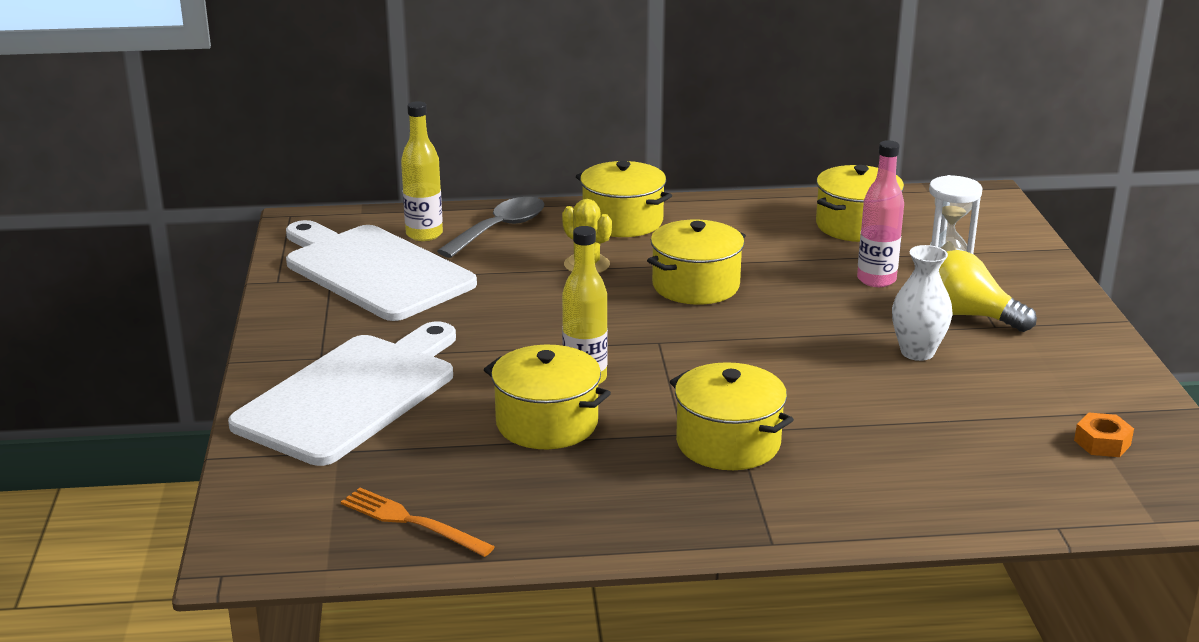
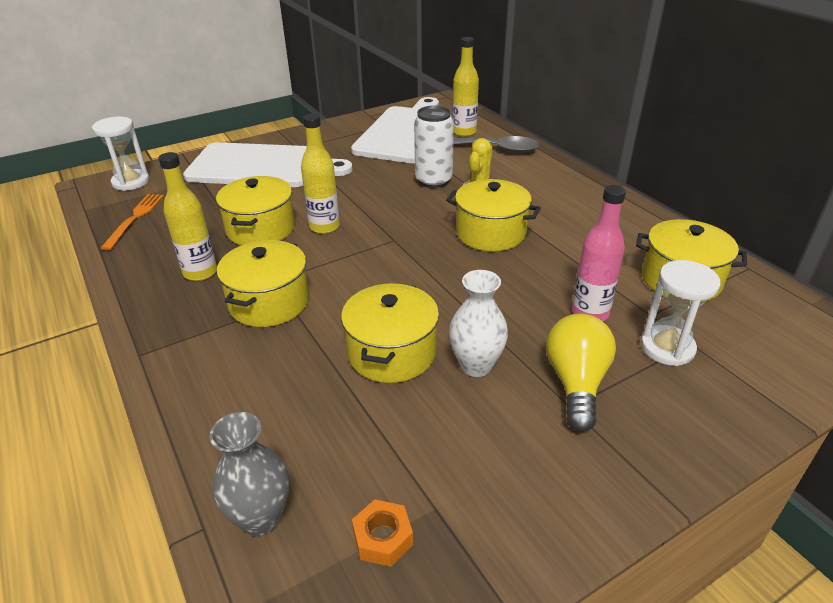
camera: 65 degrees right, 10 degrees up
yellow pot [576,161,672,237] -> yellow pot moved to [341,283,439,383]
none -> white hourglass [92,117,150,191]
none -> yellow bottle [158,152,217,281]
none -> grey vase [210,412,289,536]
none -> white can [414,106,454,188]

